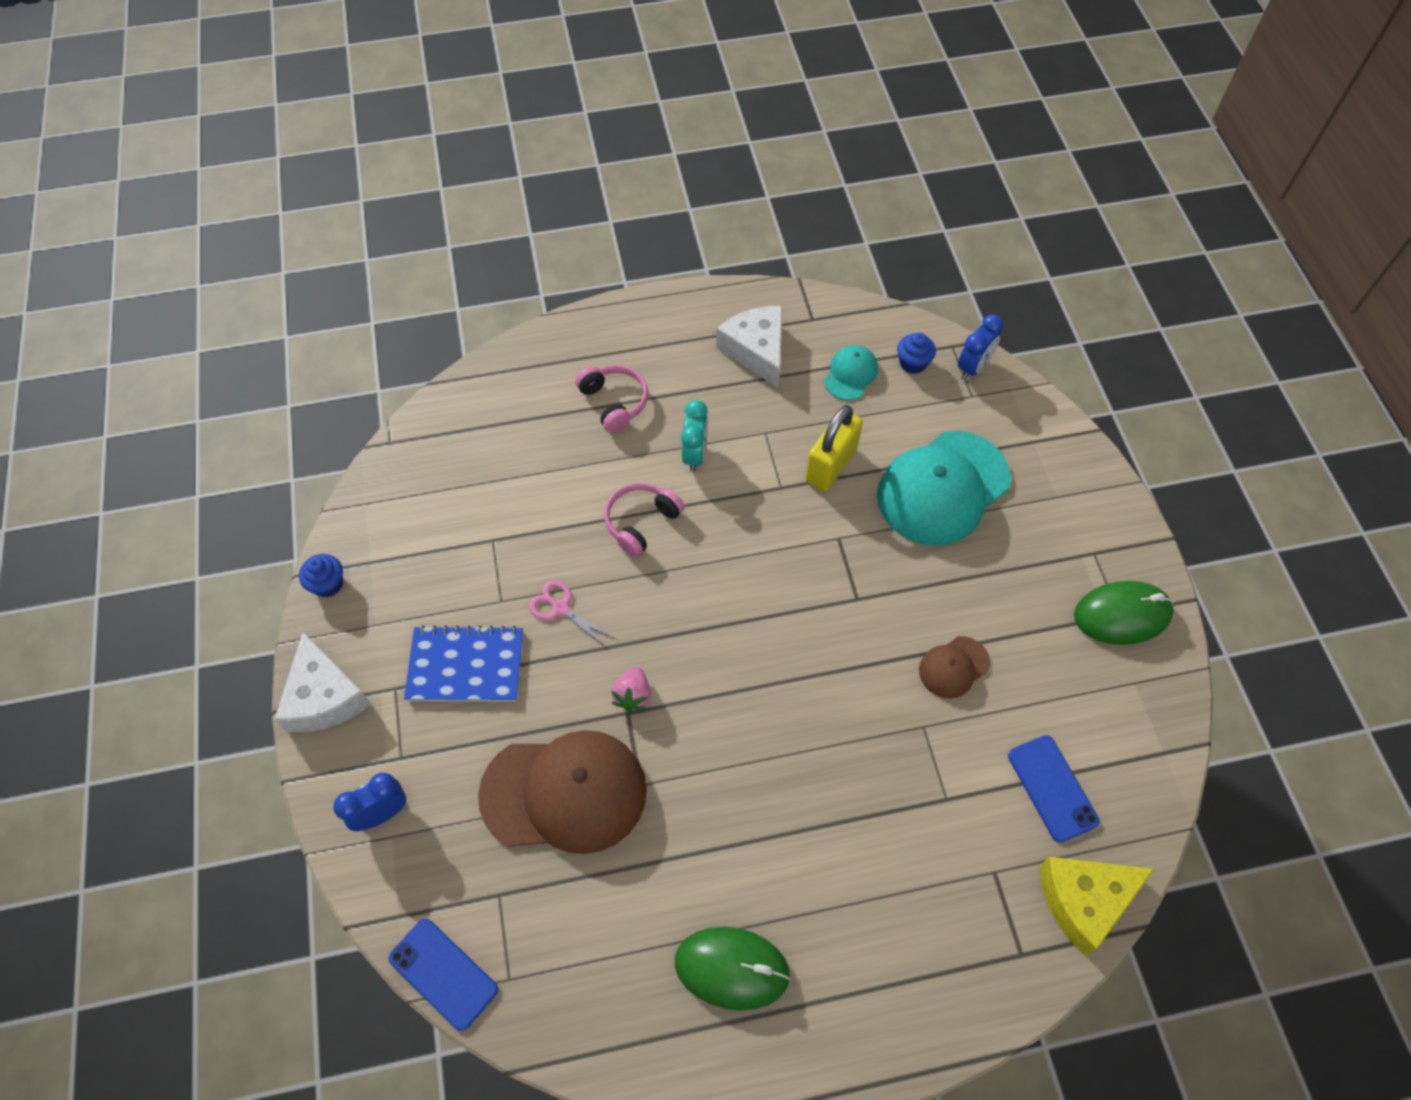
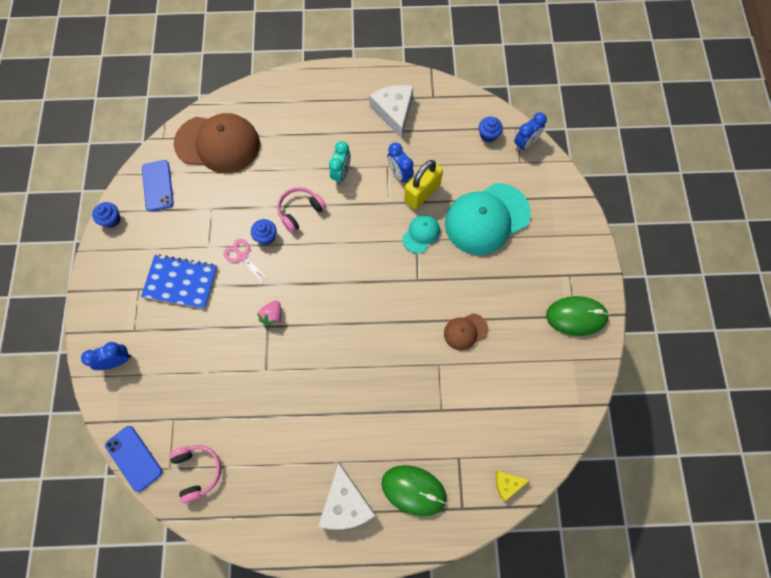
camera: 10 degrees right, 10 degrees up
white cheese [274,632,371,732] -> white cheese moved to [318,463,376,530]
brown cap [478,730,647,854] -> brown cap moved to [174,113,260,173]
pink headphones [575,365,648,433] -> pink headphones moved to [169,445,221,503]
green mouse [675,927,791,1010] -> green mouse moved to [381,465,447,516]
turquoise cap [824,345,878,400] -> turquoise cap moved to [402,215,440,253]
blue phone [1008,735,1100,843] -> blue phone moved to [142,160,174,211]
yellow cheese [1040,857,1154,955] -> yellow cheese [495,471,530,501], size x0.52
none -> blue cupcake [251,219,277,245]
none -> blue clock [387,143,414,184]

